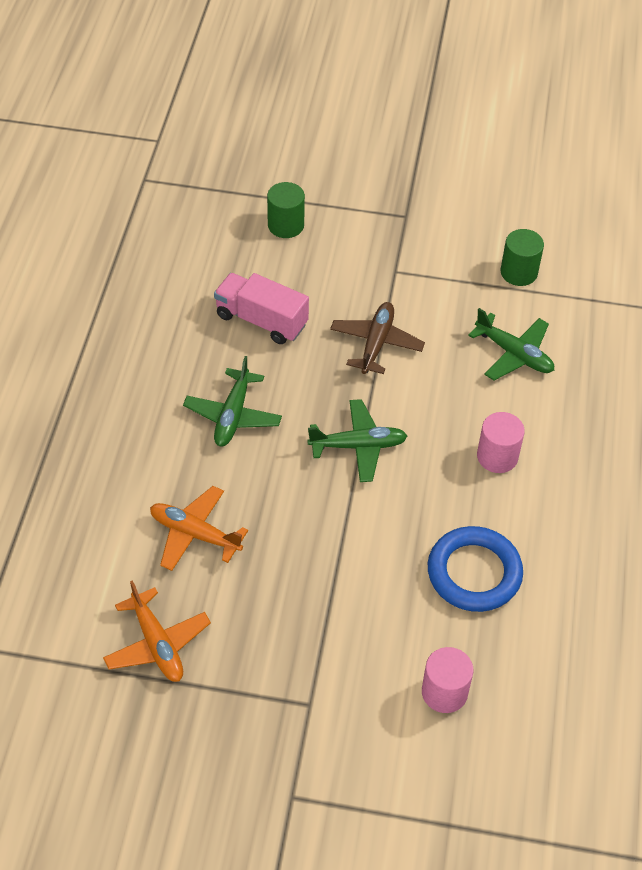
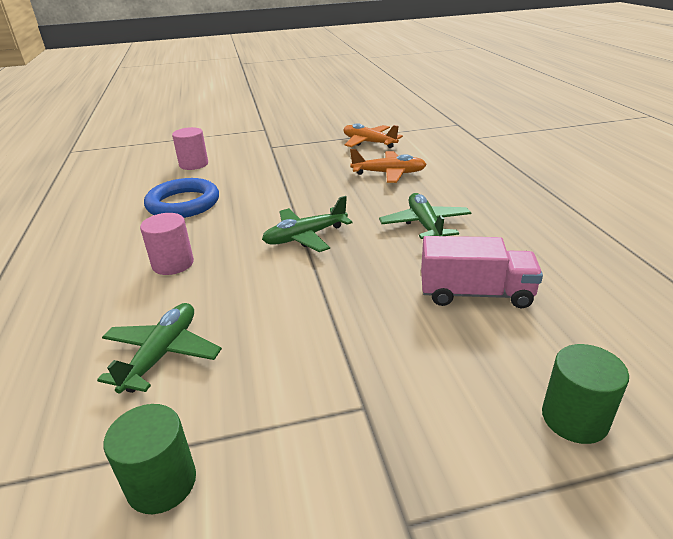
camera: 160 degrees right, 20 degrees down
brown plane [330,302,425,374] -> none
green plane [468,308,554,381] -> green plane turned 90 degrees clockwise [97,303,222,394]

